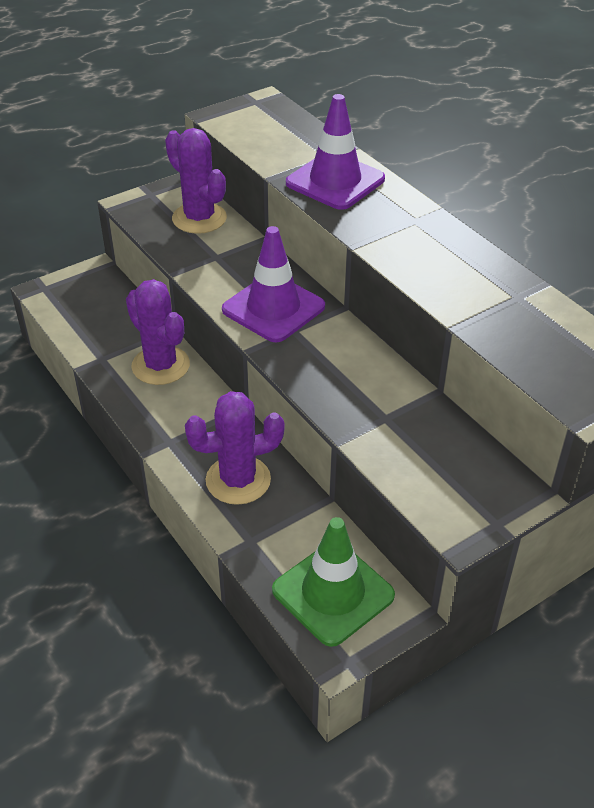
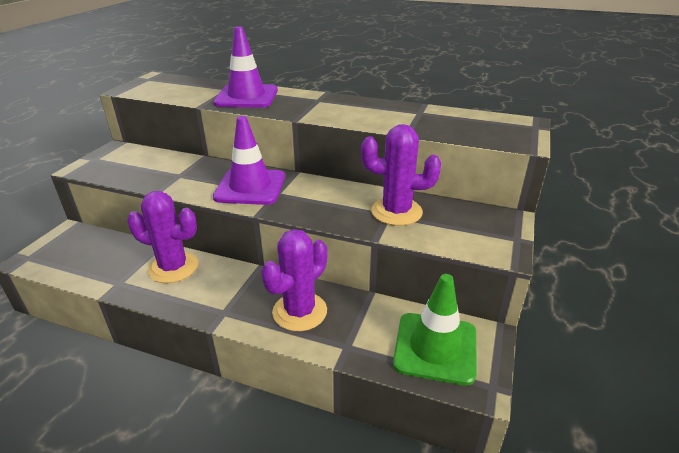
camera: 35 degrees left, 10 degrees down
purple cactus [165,128,227,234] -> purple cactus moved to [361,124,441,226]

